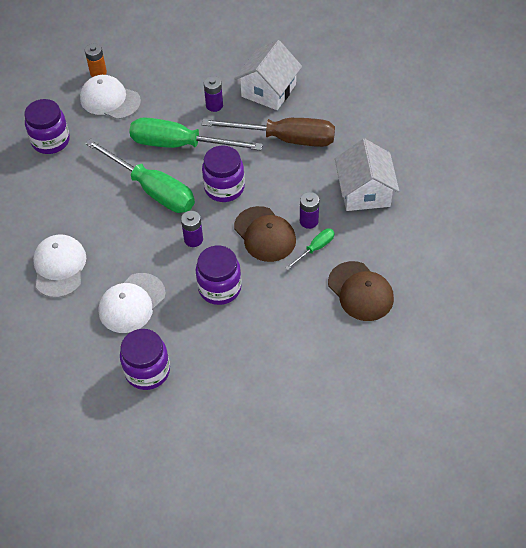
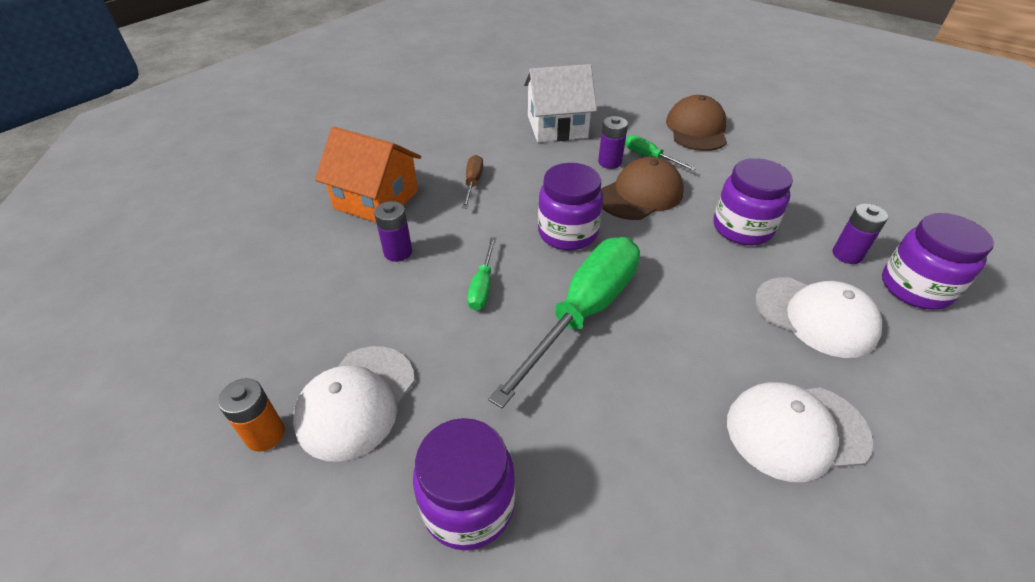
camera: 95 degrees left, 10 degrees down
green screwdriver [129,117,263,151] -> green screwdriver [467,237,496,310], size x0.45
purple battery [181,211,203,247] -> purple battery moved to [833,204,888,264]
brown screwdriver [202,118,335,147] -> brown screwdriver [462,155,483,208], size x0.45
white house [234,40,302,110] -> orange house [315,127,421,222]
brown cap [328,261,394,321] -> brown cap turned 45 degrees counterclockwise [666,95,727,151]

